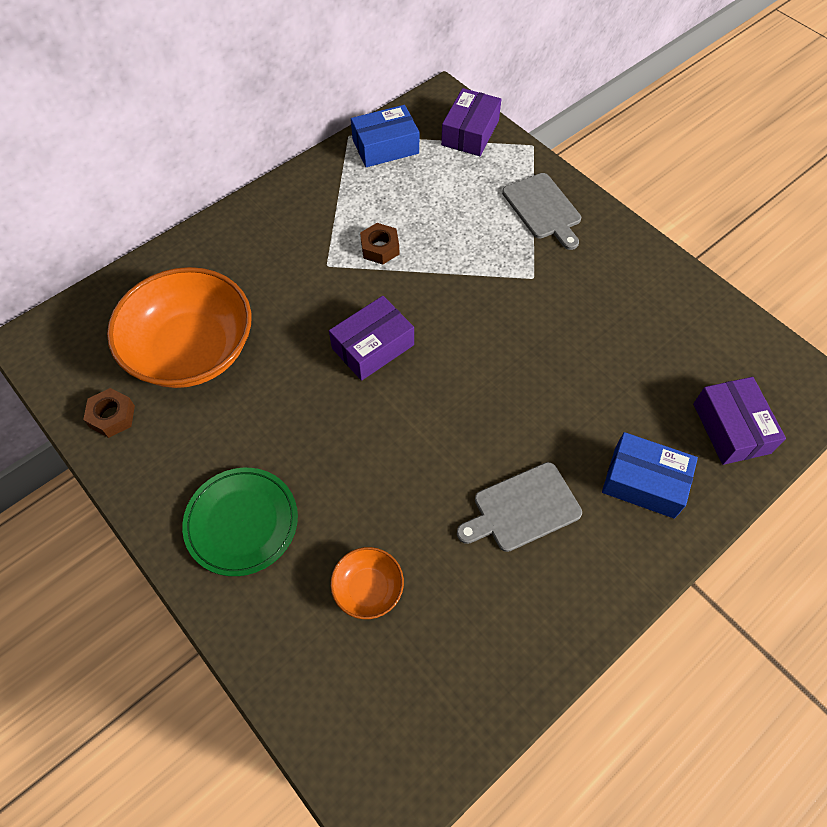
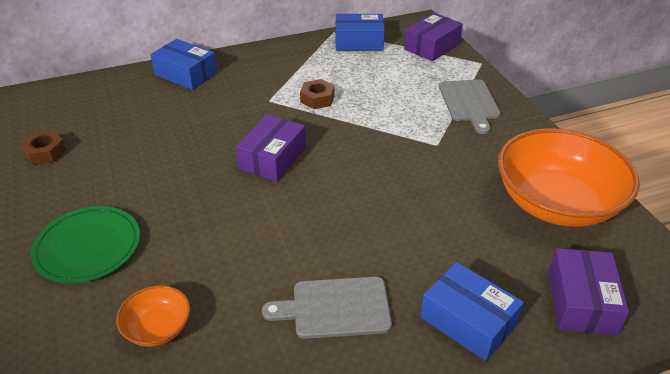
camera: 20 degrees right, 20 degrees down
orange bowl [107,267,251,388] -> orange bowl moved to [498,128,640,227]
purple box [329,296,414,381] -> purple box turned 45 degrees counterclockwise [236,114,306,182]
none -> blue box [150,39,217,90]

